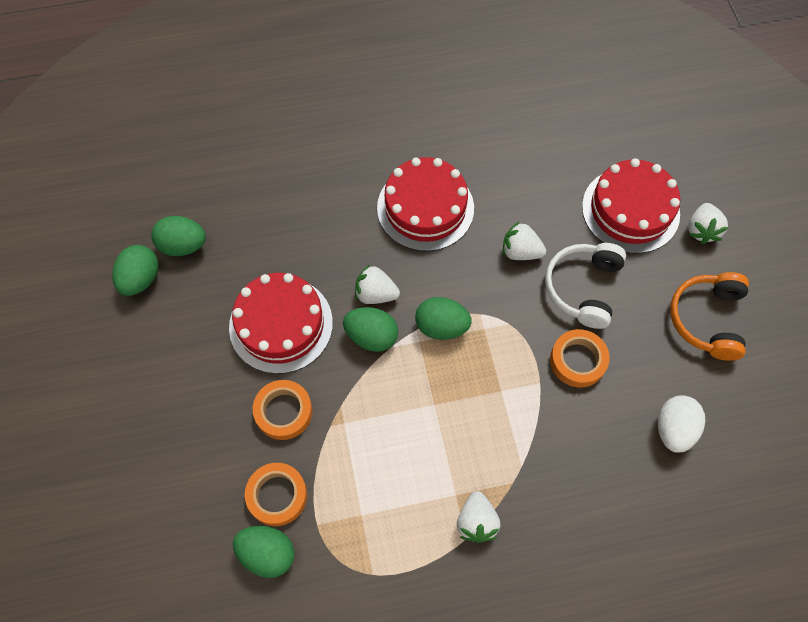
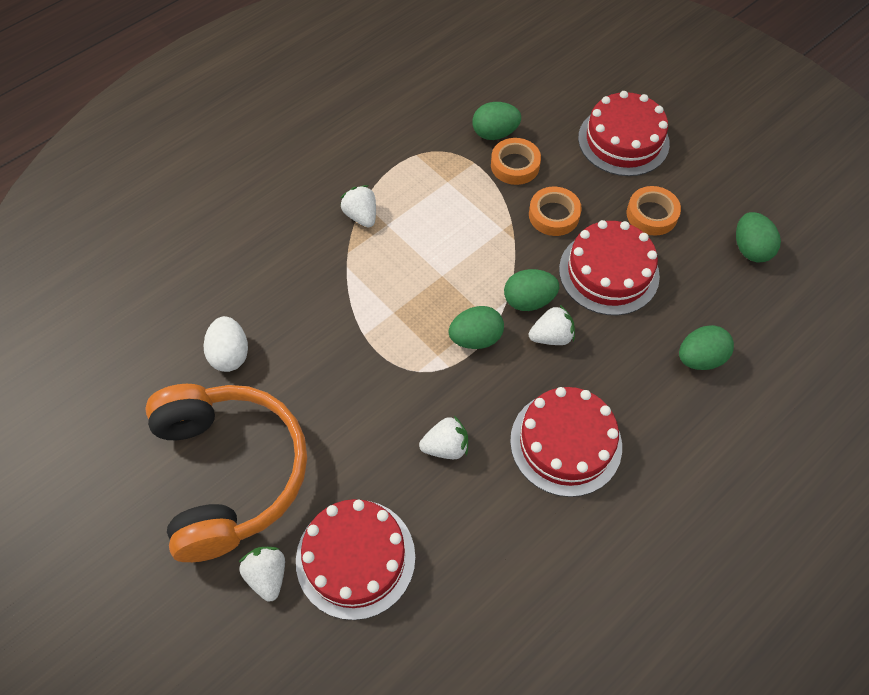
camera: 150 degrees right, 5 degrees down
green egg [151,216,206,256] -> green egg moved to [679,325,734,370]
white headphones [545,243,626,329] -> none
orange tape [550,329,610,387] -> orange tape moved to [627,186,681,236]
orange headphones [670,272,749,361] -> orange headphones [145,384,307,562], size x1.78
none -> red cake [578,91,670,176]

